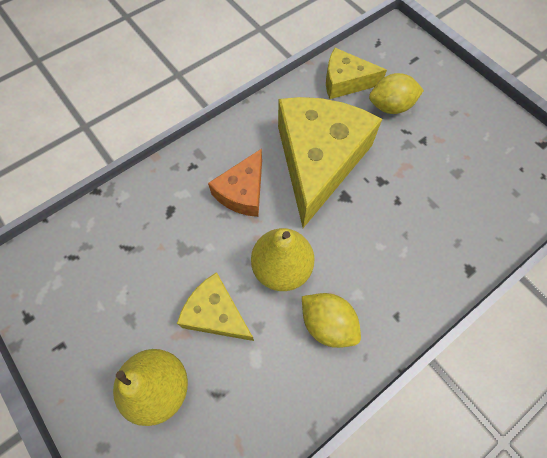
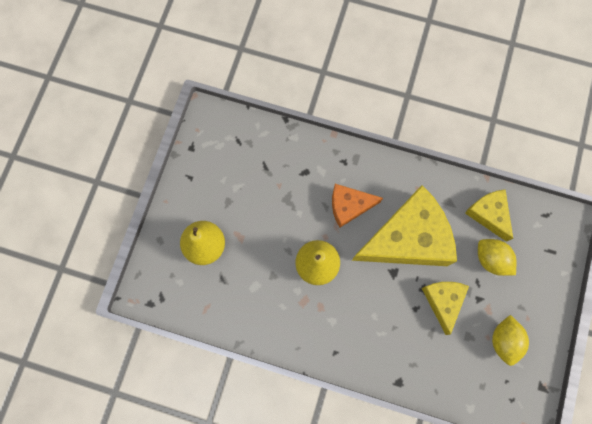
camera: 55 degrees right, 10 degrees up
yellow cheese [177,272,254,341] -> yellow cheese moved to [422,282,469,335]
yellow lemon [302,293,361,348] -> yellow lemon moved to [492,315,529,366]

